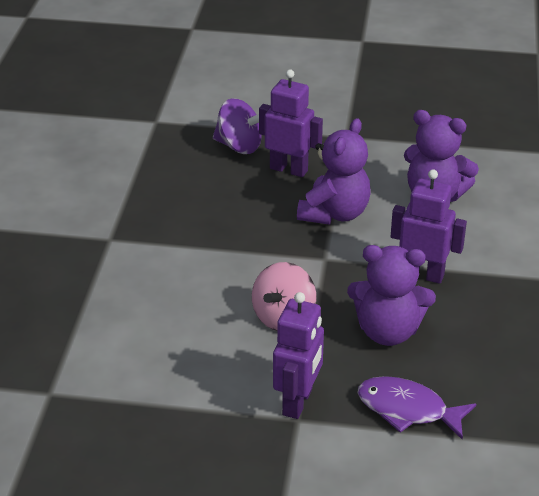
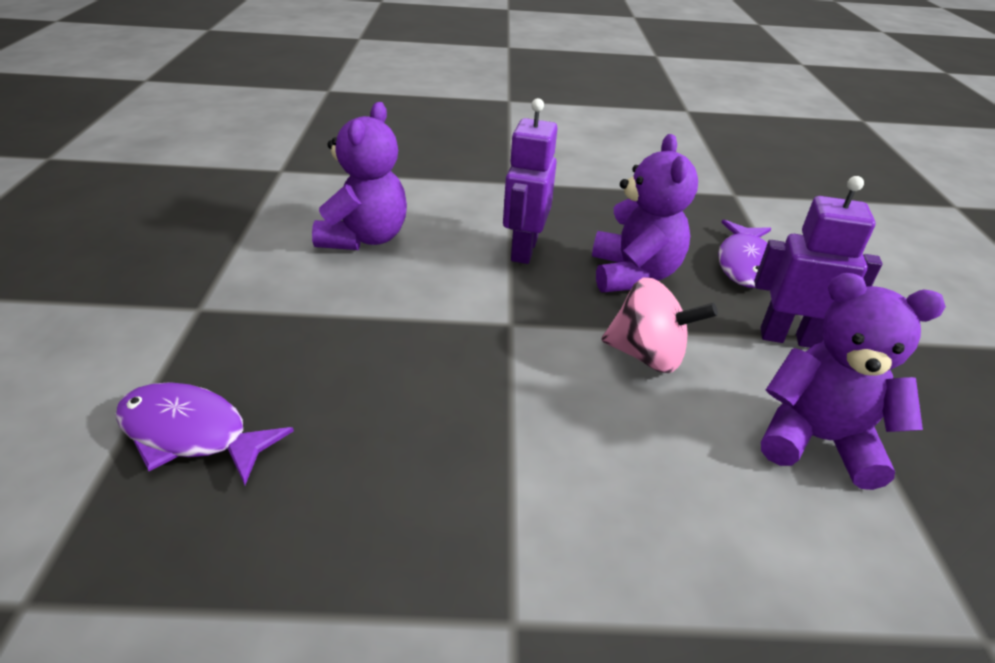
camera: 100 degrees left, 0 degrees up
purple spinning top [213,99,262,154] -> purple fish [115,382,294,485]
purple robot [259,69,323,177] -> none
purple teddy bear [297,118,371,225] -> purple teddy bear moved to [761,273,946,490]

